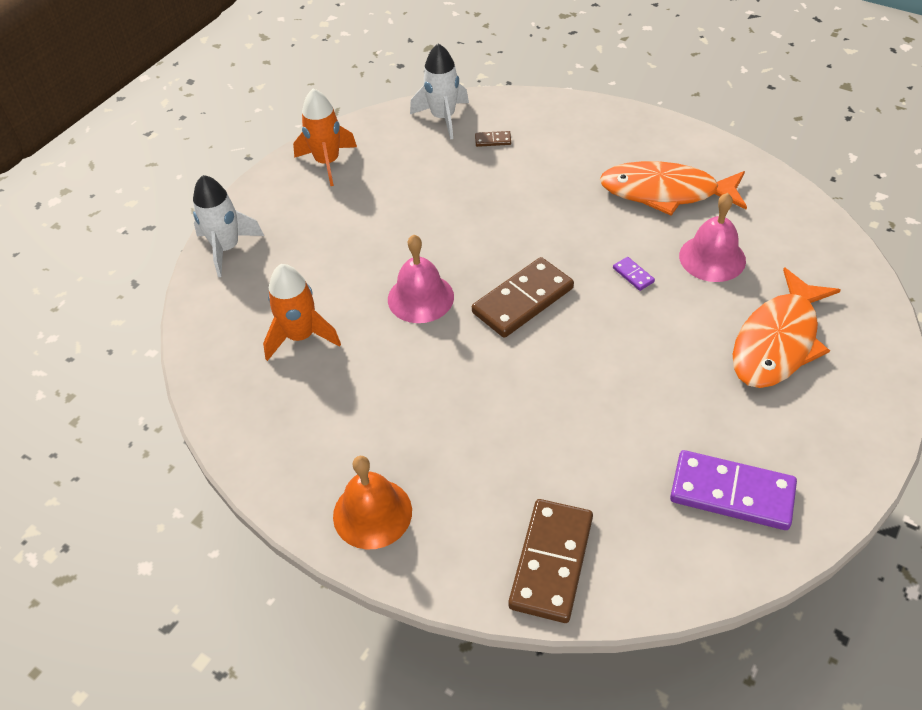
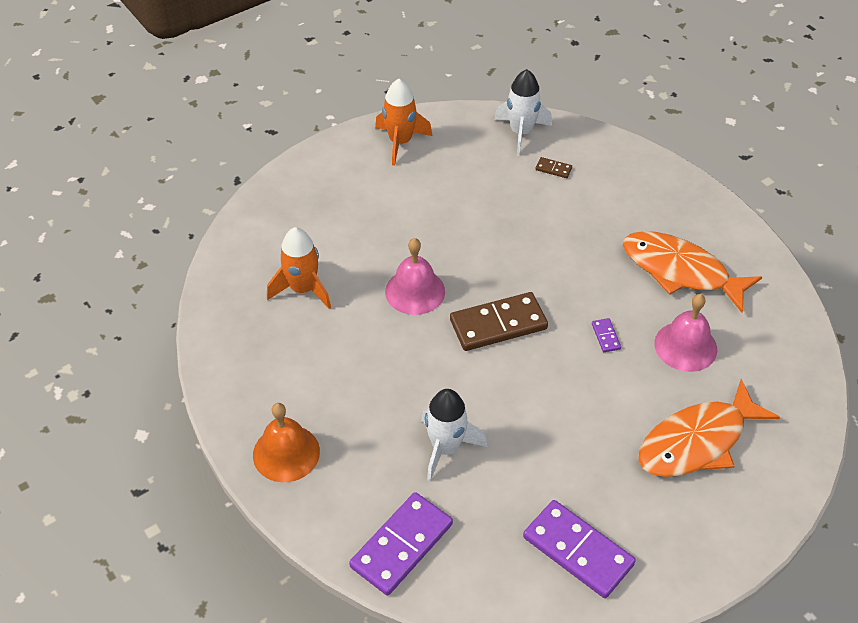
camera: 20 degrees right, 0 degrees up
white rocket [193,175,264,277] -> white rocket moved to [421,389,487,481]
brown domino [508,499,593,623] -> purple domino [349,492,453,595]

